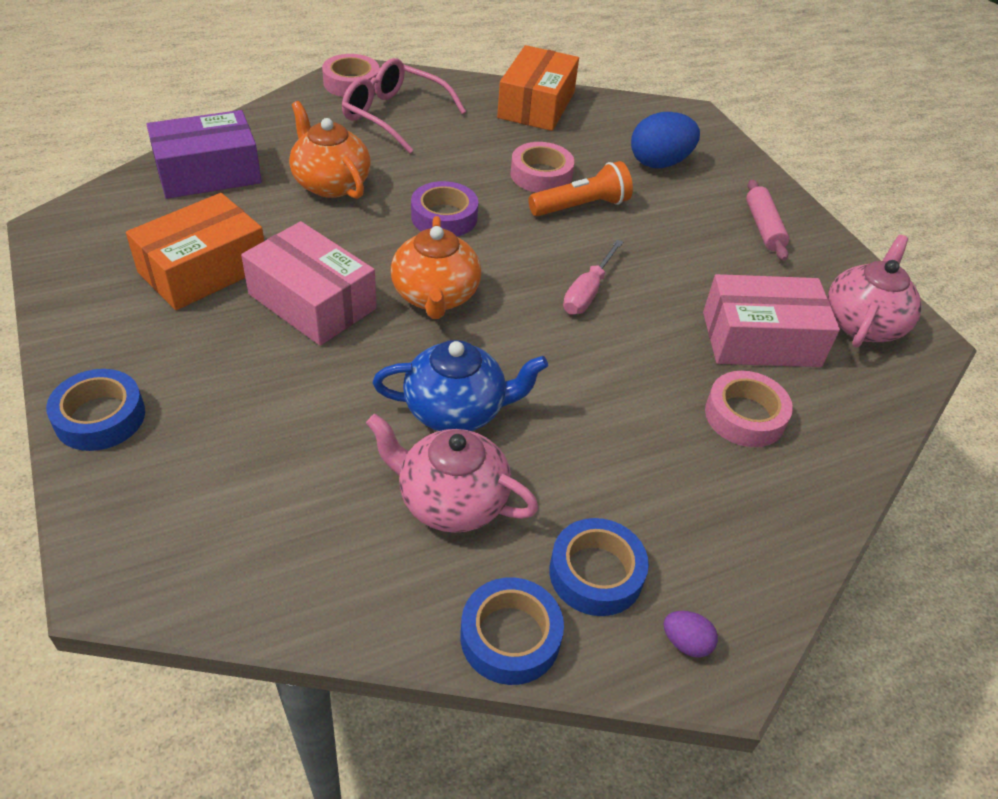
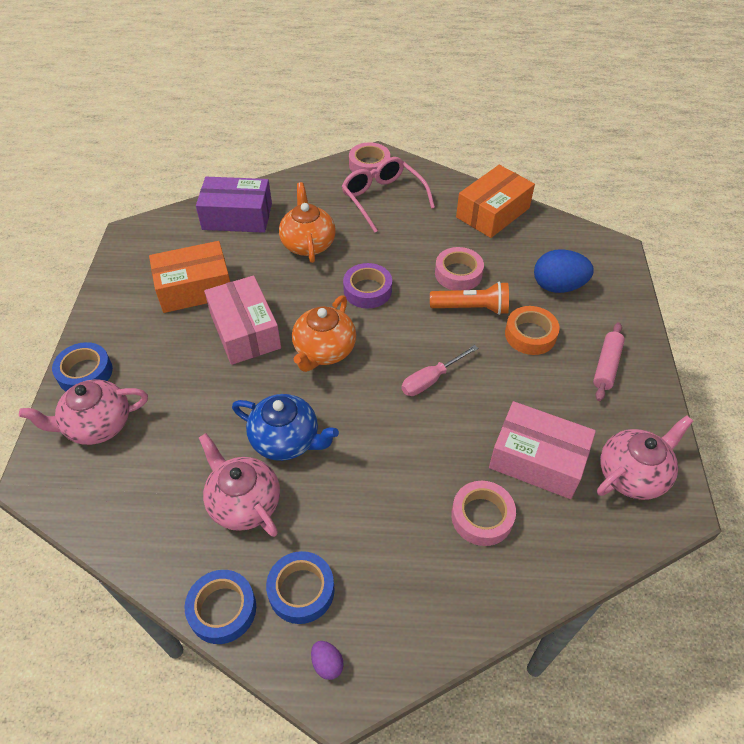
camera: 30 degrees right, 5 degrees up
none -> pink teapot [19,380,148,445]
none -> orange tape [505,306,560,355]

